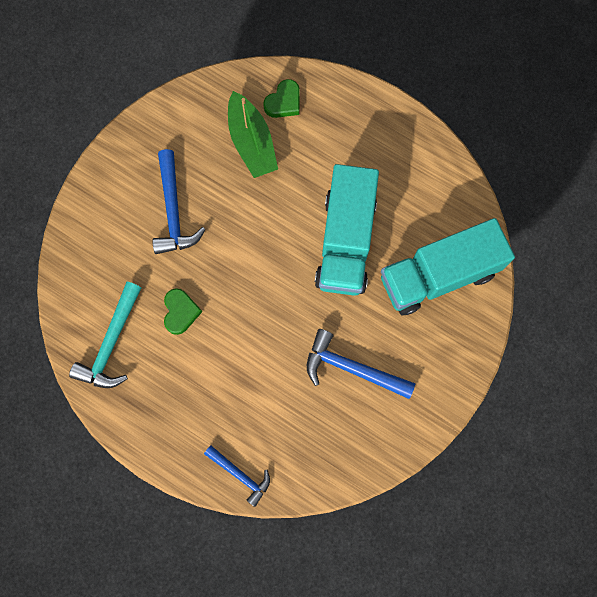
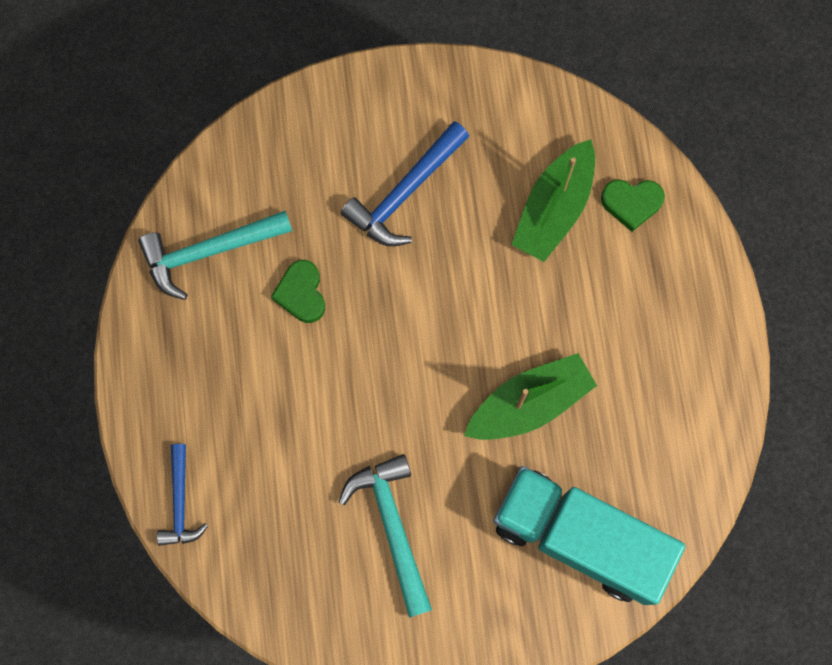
camera: 50 degrees right, 0 degrees up
green heart [164,288,202,335] -> green heart turned 120 degrees clockwise [271,260,325,323]
blue hammer [307,329,415,399] -> turquoise hammer [339,454,432,618]
turquoise truck [315,164,379,296] -> green boat [464,353,597,440]

